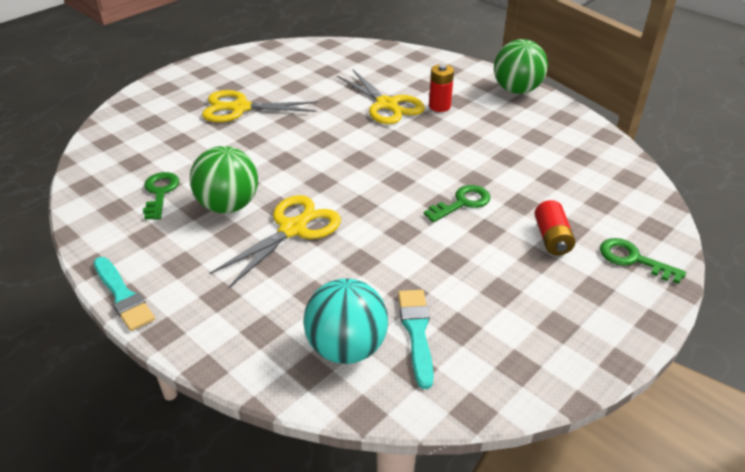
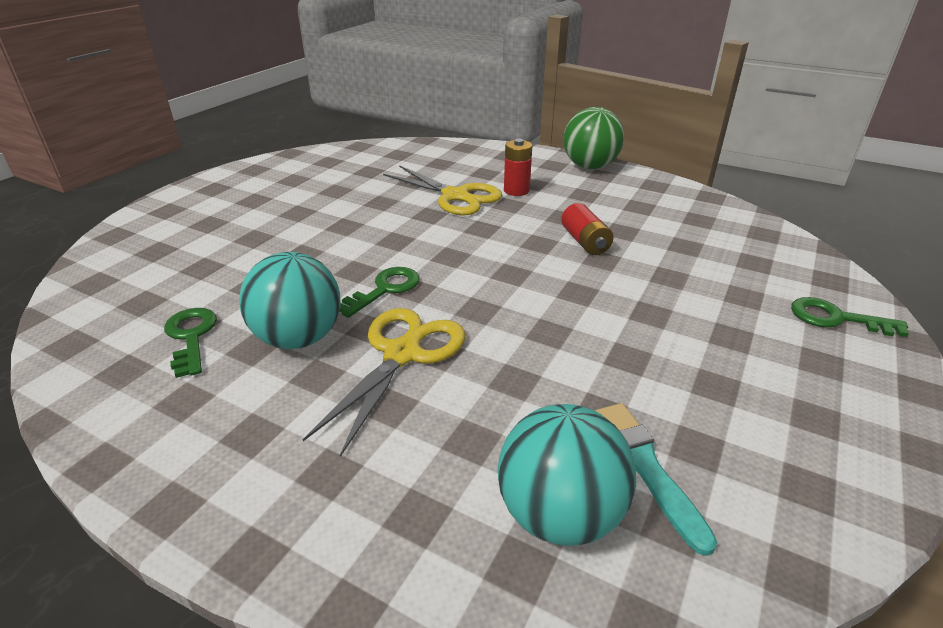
camera: 15 degrees left, 5 degrees down
turquoise brush [94,257,155,331] -> none
green ball [190,146,258,213] -> turquoise ball [239,252,341,349]
yellow scissors [202,90,318,122] -> none
green key [424,185,490,222] -> green key moved to [339,267,419,318]
red battery [534,200,576,255] -> red battery moved to [561,203,614,255]

